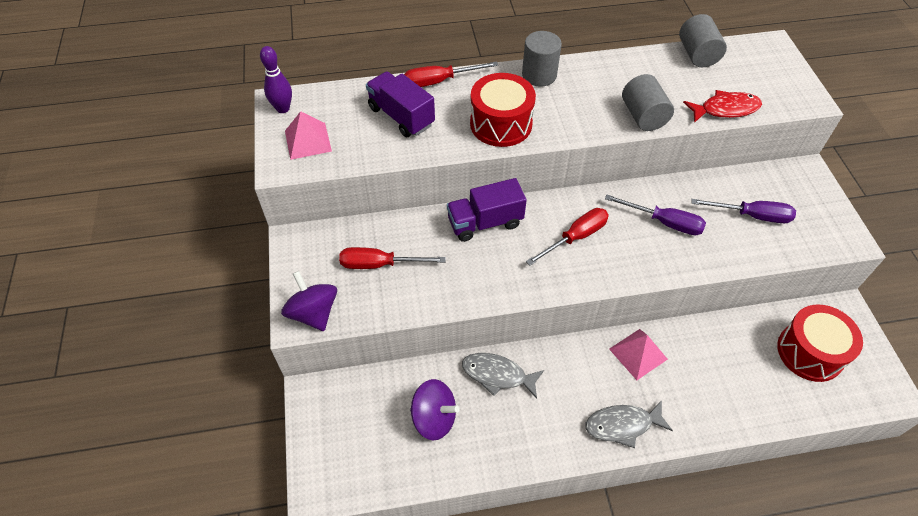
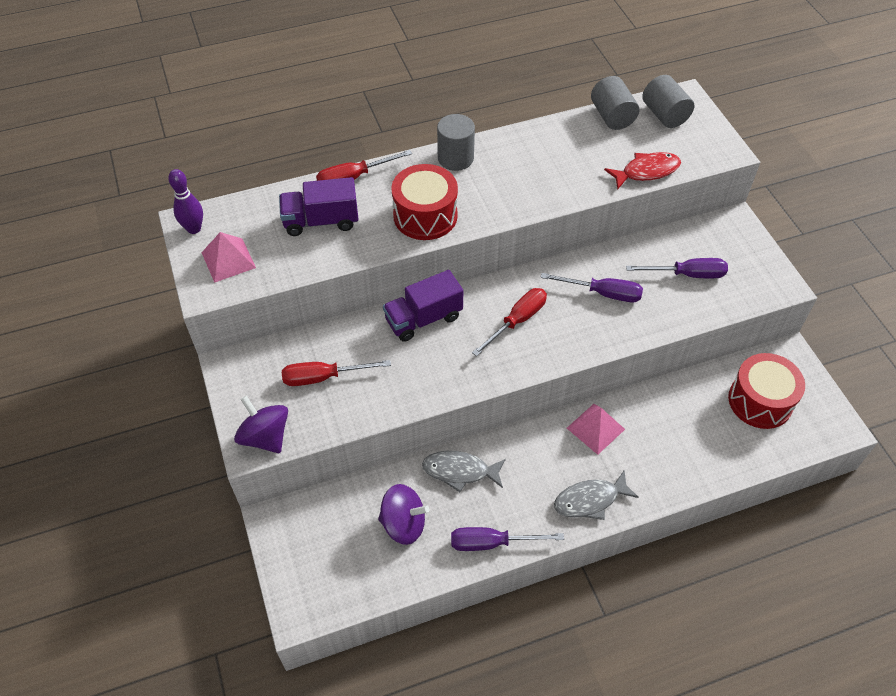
camera: 10 degrees left, 0 degrees up
purple truck [366,71,435,137] -> purple truck turned 45 degrees counterclockwise [279,177,358,236]
grey cylinder [622,74,674,131] -> grey cylinder moved to [642,75,694,128]
none -> purple screwdriver [451,527,564,551]

